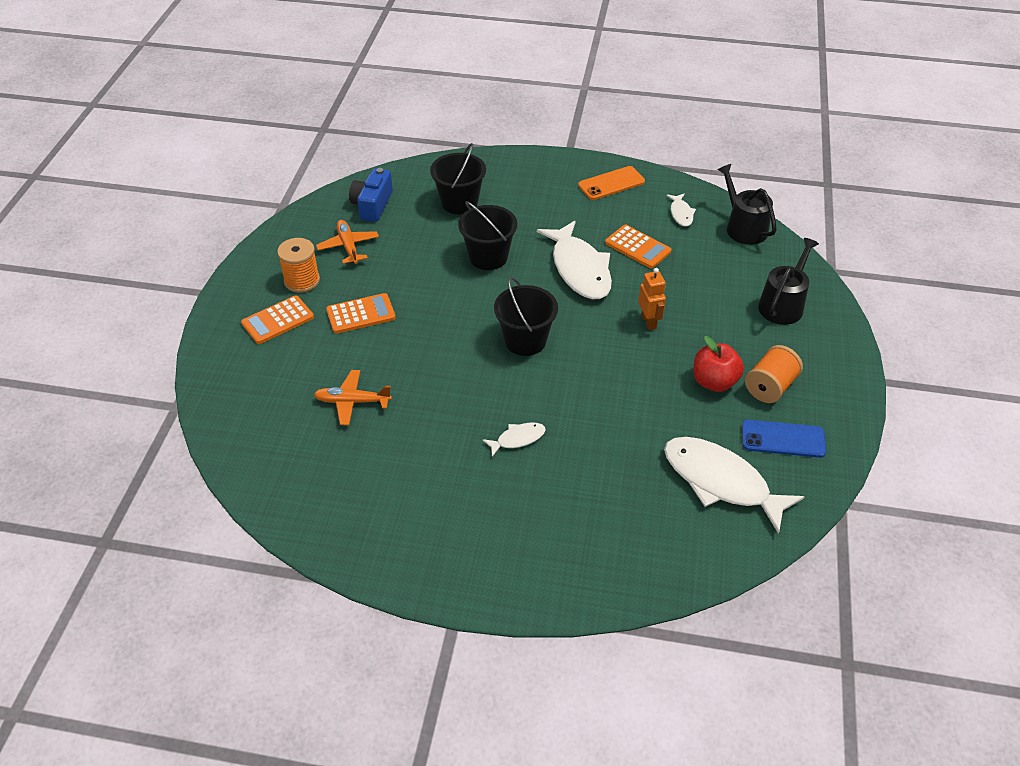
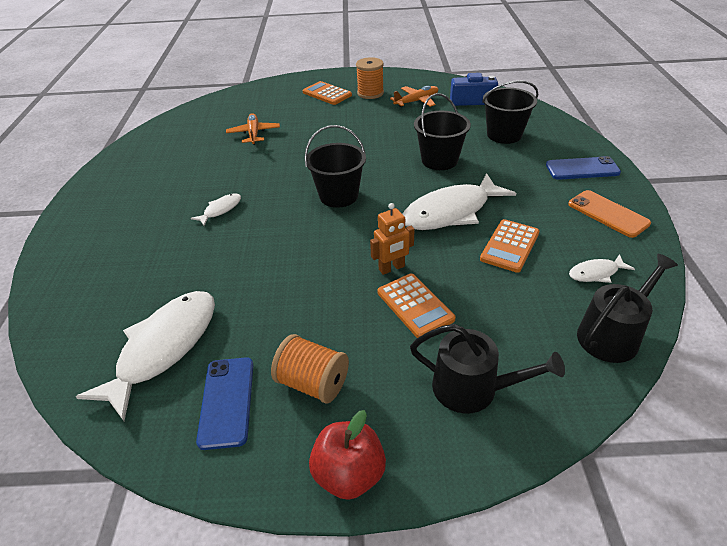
camera: 80 degrees right, 5 degrees down
orange calculator [326,293,396,334] -> orange calculator moved to [378,273,456,338]
white fish [482,422,546,457] -> white fish turned 105 degrees counterclockwise [191,193,241,226]
red apple [693,336,744,392] -> red apple moved to [309,410,386,500]
none -> blue phone [546,156,621,180]

